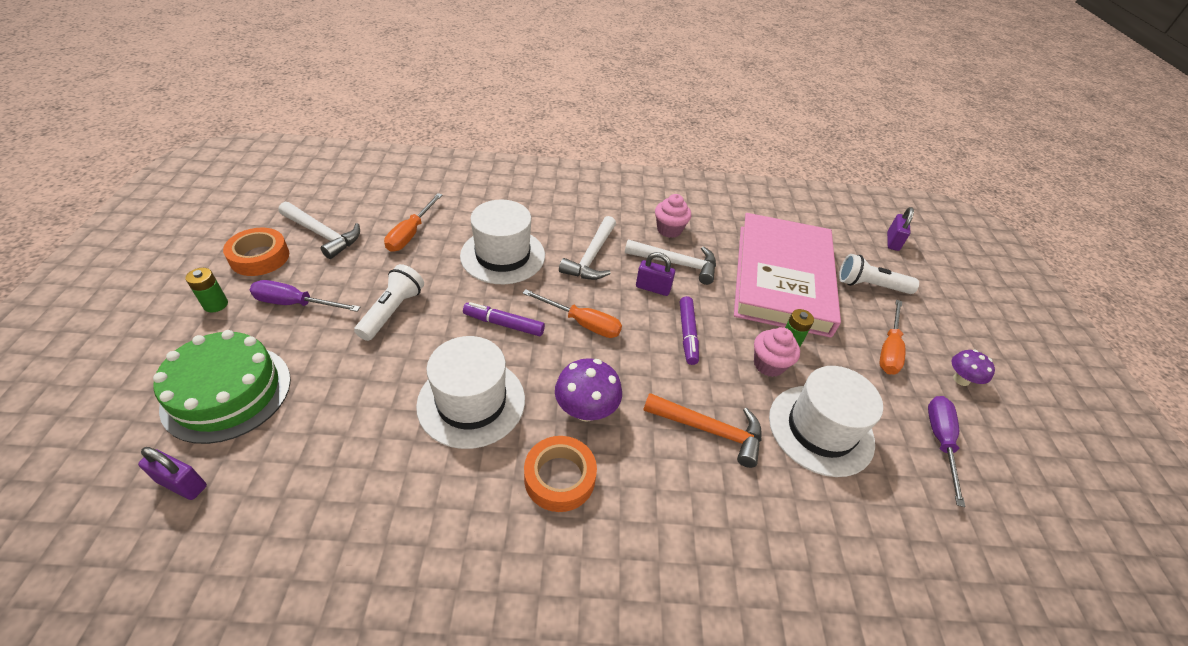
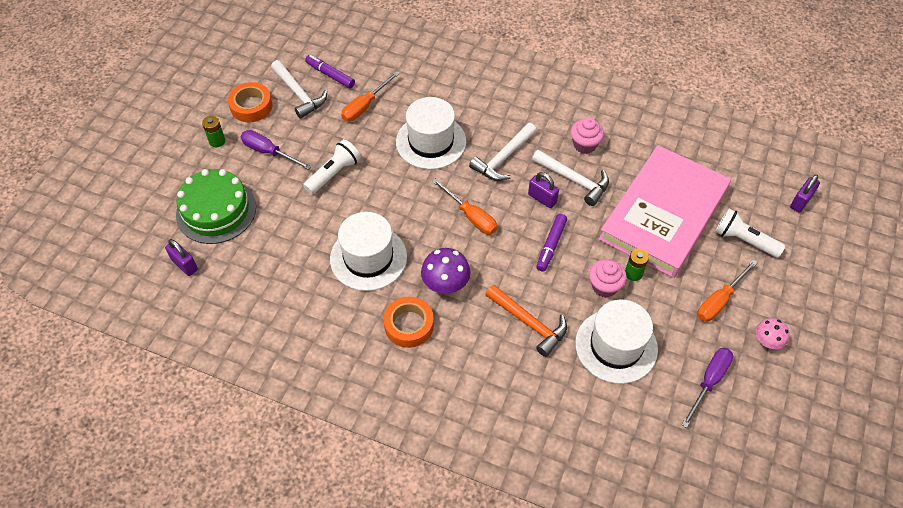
camera: 25 degrees right, 10 degrees up
purple marker [463,302,545,337] -> purple marker moved to [305,55,355,88]
purple mushroom [952,349,995,386] -> pink mushroom [756,318,790,349]

